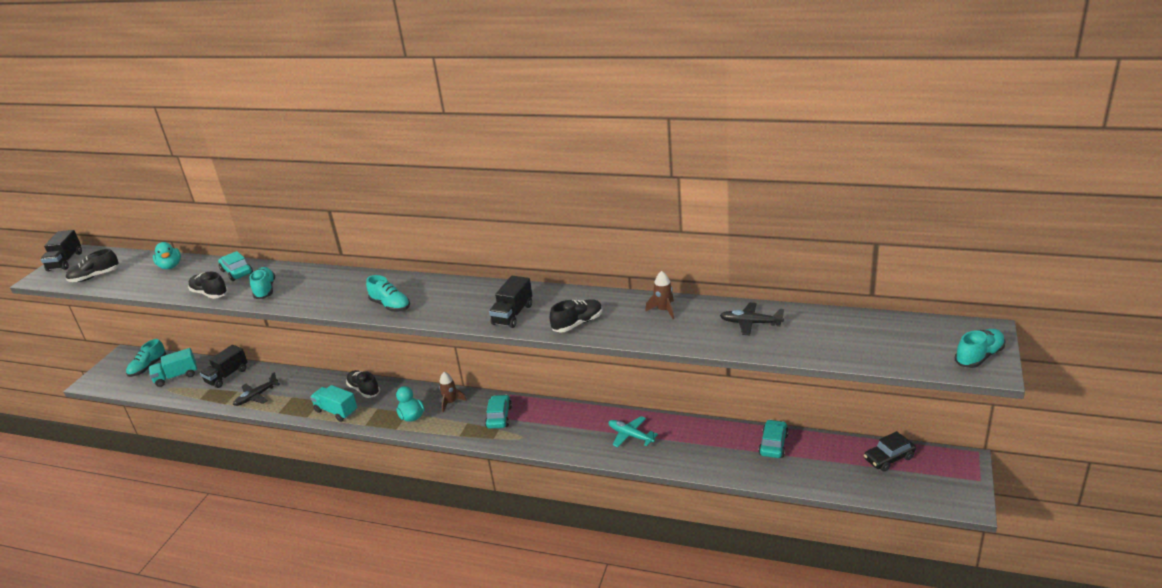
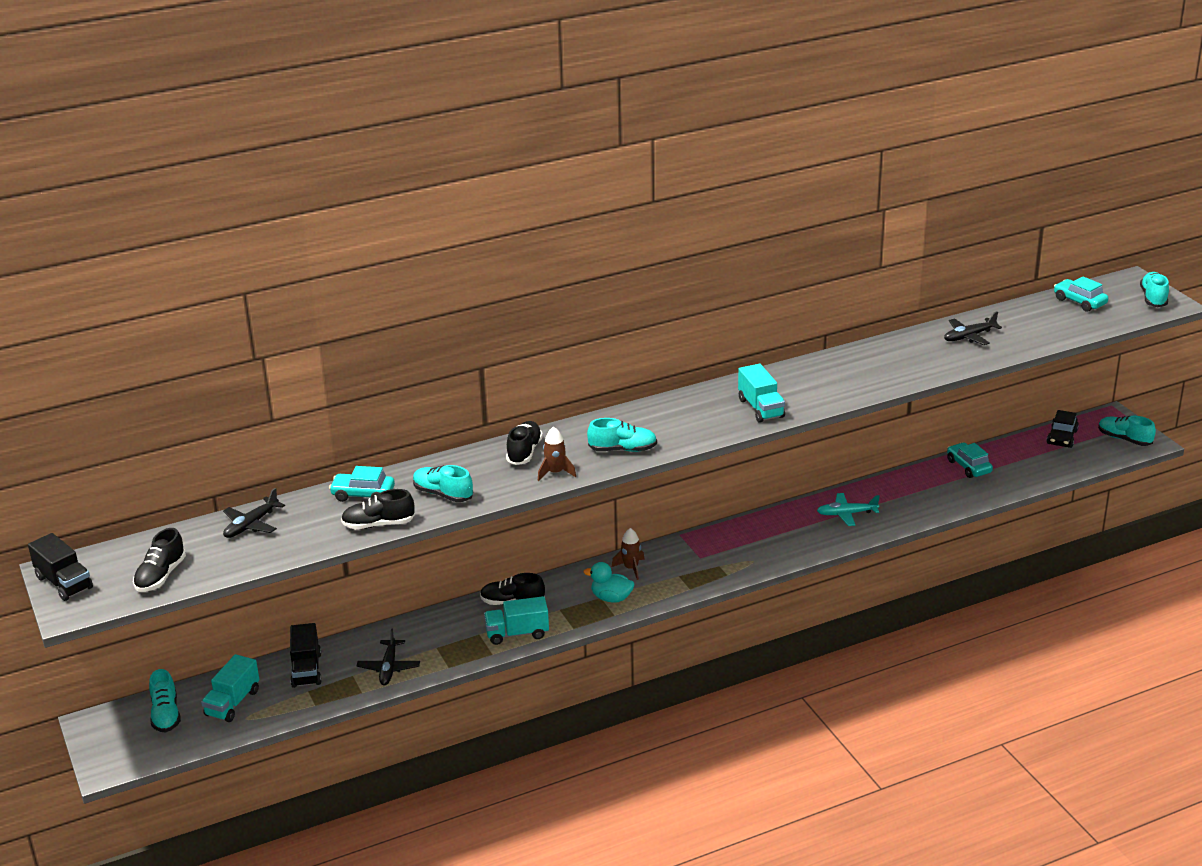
camera: 45 degrees left, 0 degrees up
turquoise duck [153,242,181,269] -> black plane [223,488,285,538]
turquoise car [485,395,512,429] -> turquoise car moved to [1054,276,1108,312]
black truck [489,276,532,328] -> turquoise truck [738,364,785,423]
black shoe [550,299,603,333] -> black shoe moved to [506,421,543,465]
brown rocket [645,271,674,319] -> brown rocket moved to [538,427,576,481]
none -> turquoise shoe [1098,416,1156,446]

